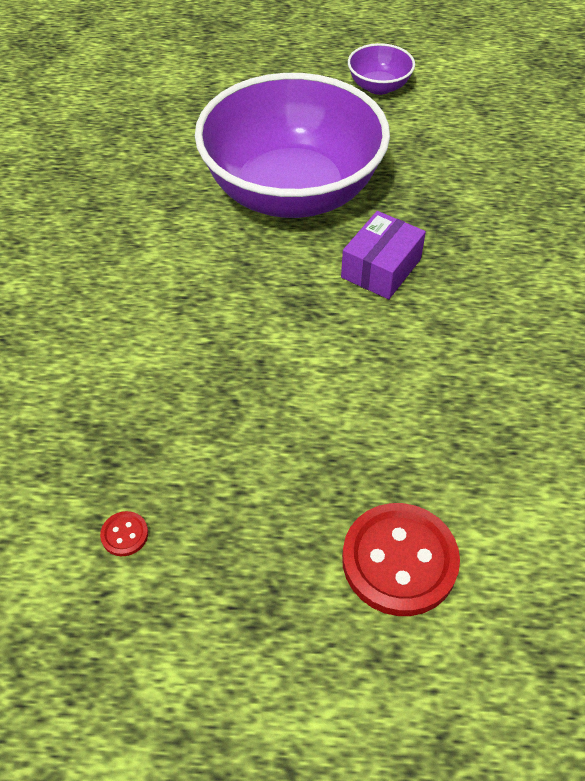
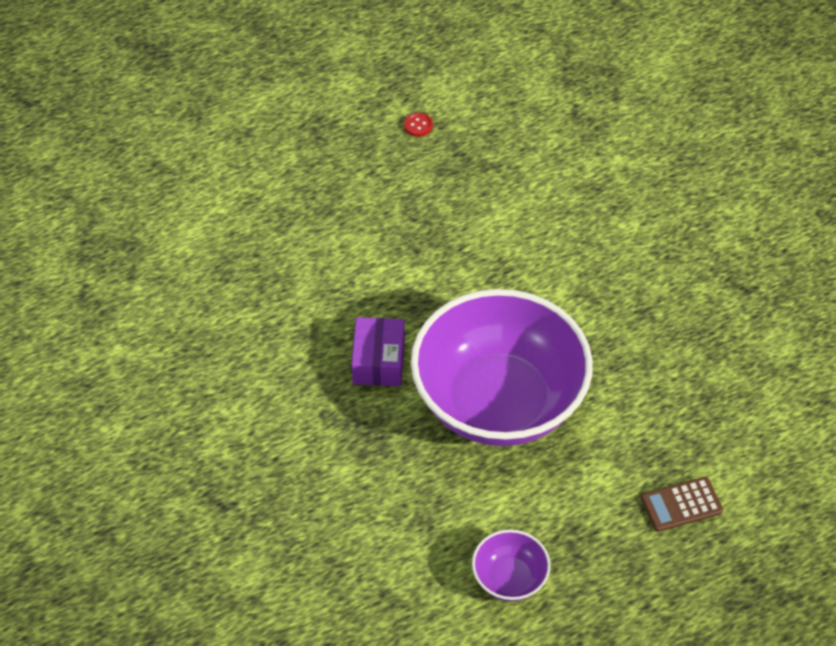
camera: 150 degrees right, 0 degrees up
red button [342,503,460,616] -> none
none -> brown calculator [641,477,723,532]

